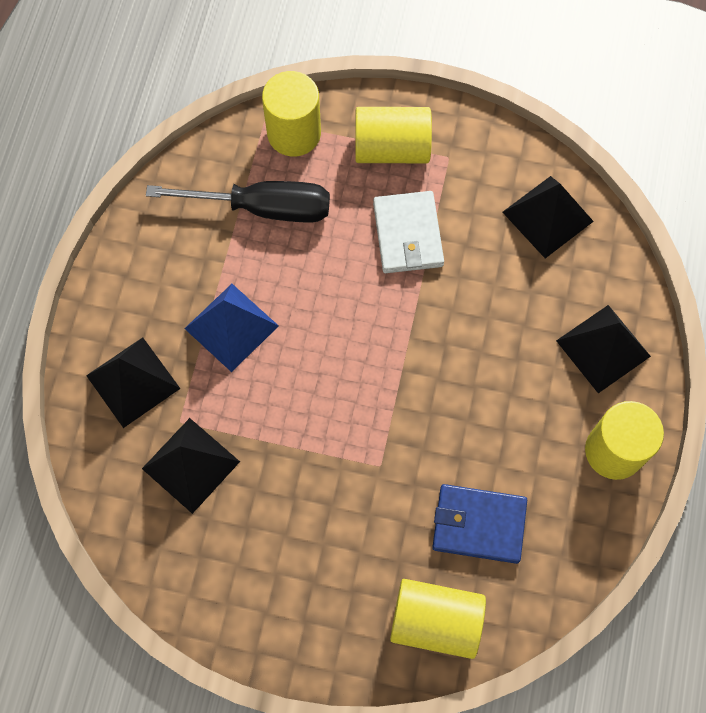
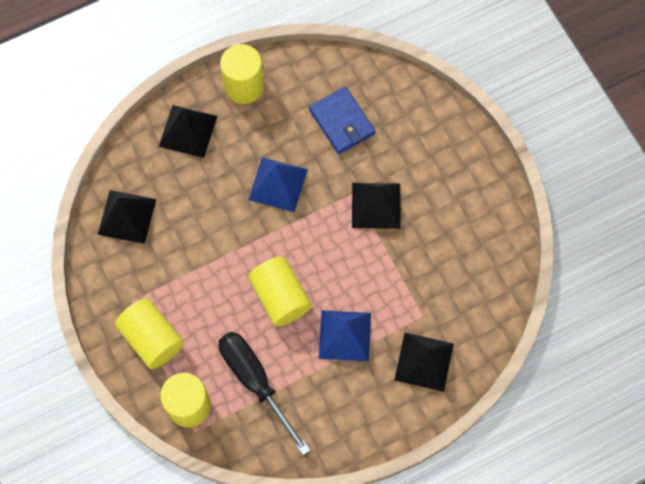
camera: 130 degrees left, 0 degrees up
black pyramid [142,418,240,514] -> black pyramid moved to [352,183,401,229]
white wallet [373,191,444,273] -> none
yellow cylinder [390,579,486,659] -> yellow cylinder moved to [248,256,312,327]
none -> blue pyramid [248,157,308,212]

